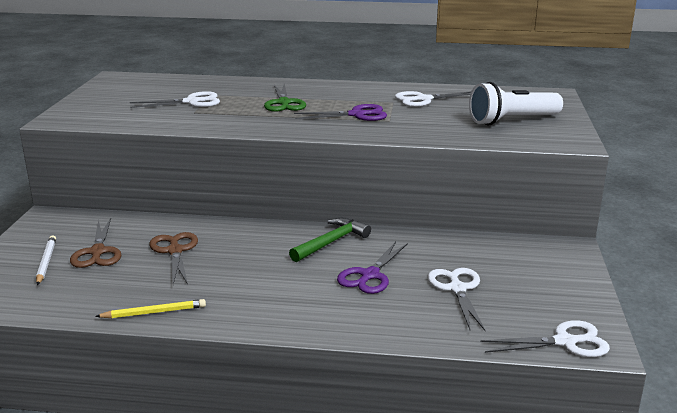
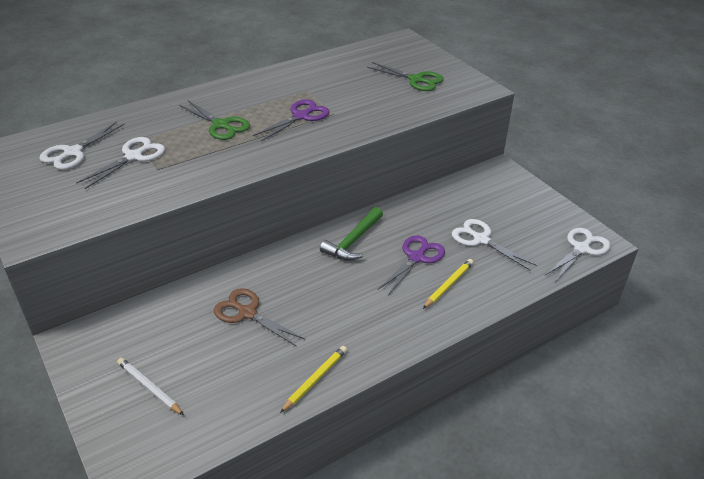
camera: 40 degrees left, 15 degrees up
brown scissors [70,218,121,268] -> none
green hammer [289,218,371,262] -> green hammer turned 150 degrees counterclockwise [320,207,383,261]
purple scissors [337,242,408,294] -> purple scissors turned 135 degrees counterclockwise [377,235,445,296]
white scissors [395,91,471,107] -> white scissors moved to [39,121,125,170]
white flashlight [469,82,563,125] -> green scissors [367,62,444,91]
none -> yellow pencil [423,259,473,309]

